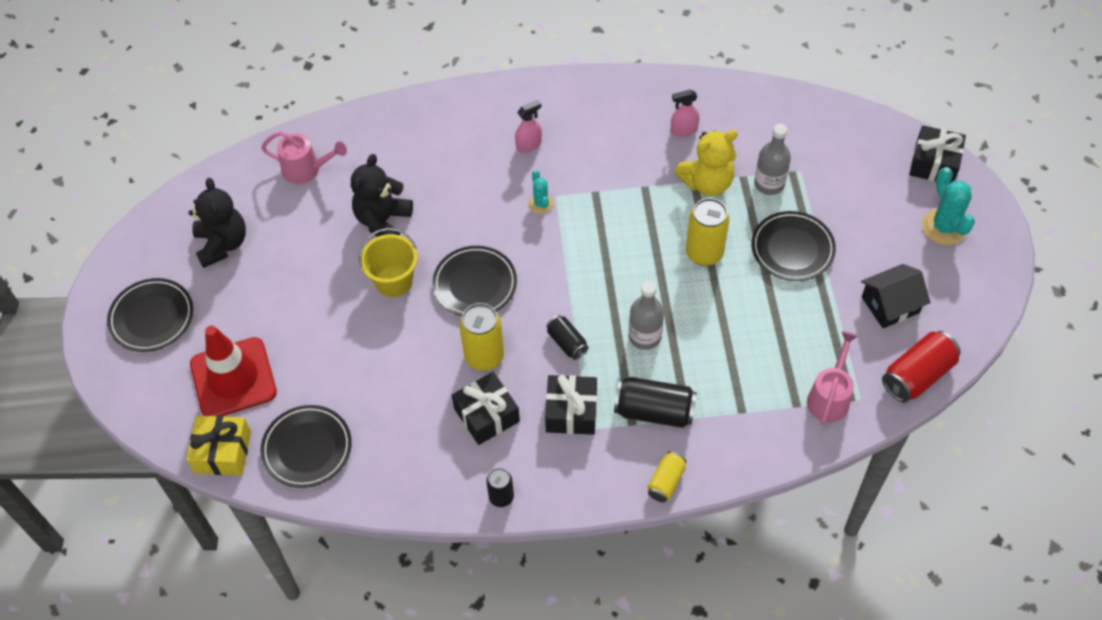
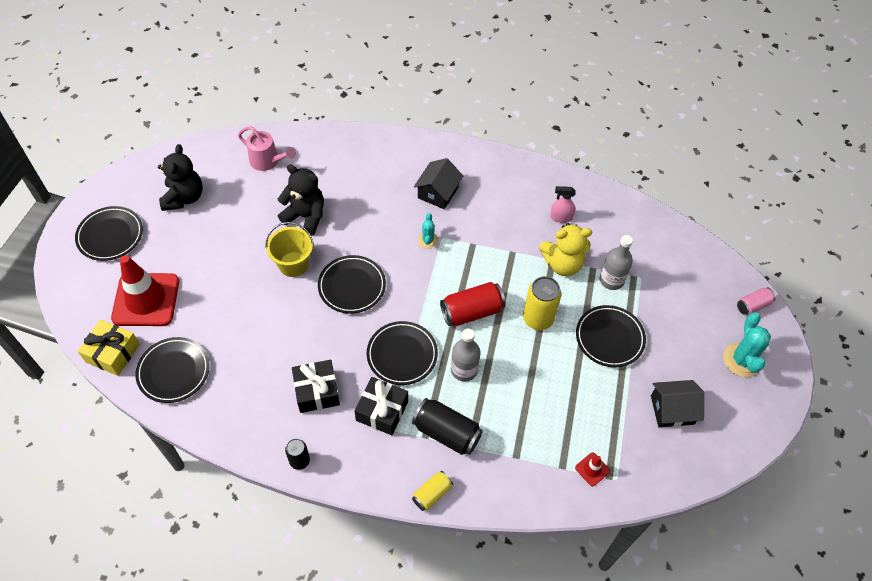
camera: 15 degrees right, 0 degrees up
black teddy bear [351,154,413,237] -> black teddy bear turned 75 degrees clockwise [278,164,324,236]
yellow can [459,303,504,371] -> none
pink spray bottle [515,100,542,153] -> black house [414,158,463,209]
black can [547,315,589,360] -> black plate [367,321,438,385]
pink watering can [807,331,858,425] -> red traffic cone [575,453,610,486]
red can [882,331,961,403] -> red can moved to [440,282,506,326]
black gift [909,125,966,184] -> pink can [737,288,776,315]

